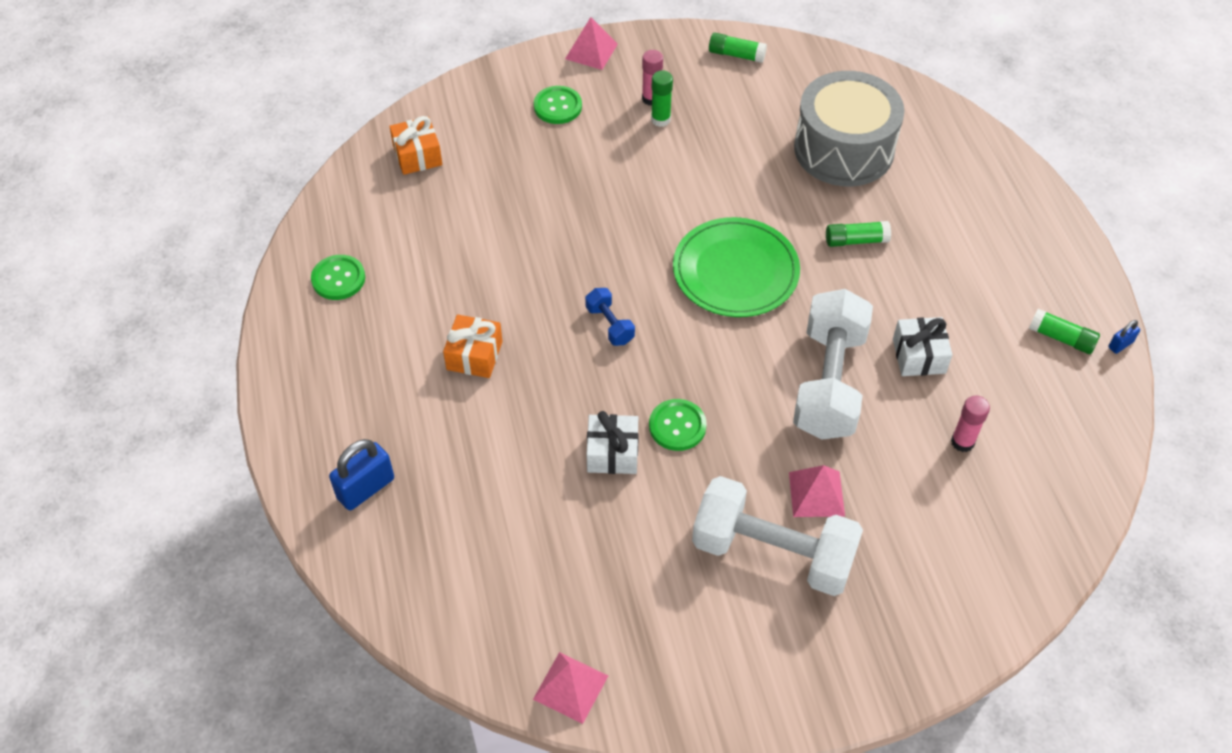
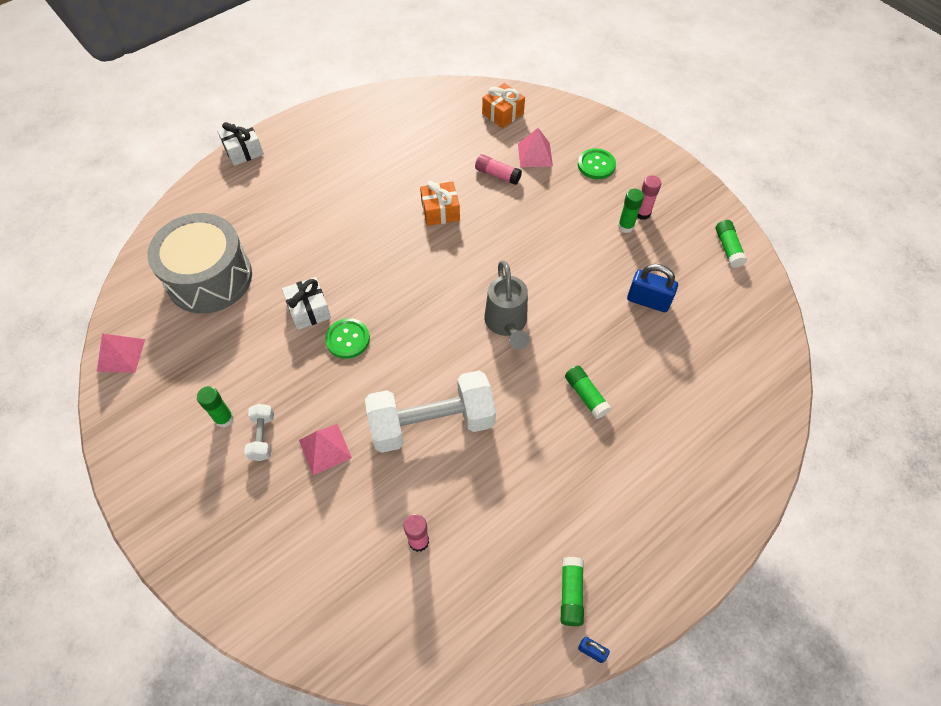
camera: 65 degrees right, 5 degrees up
green button [311,255,365,300] -> none
blue padlock [329,439,394,510] -> blue padlock moved to [627,264,678,312]
orange gift [443,315,503,378] -> orange gift moved to [420,181,460,226]
pink pyramid [565,17,618,70] -> pink pyramid moved to [518,128,553,167]
blue dumbbell [585,288,635,346] -> none
green plate [673,217,800,317] -> grey watering can [484,261,530,350]
white dumbbell [692,476,863,596] -> white dumbbell [244,404,274,461], size x0.43
grey drum [794,71,904,186] -> grey drum moved to [147,213,252,314]
white gift [893,317,953,376] -> white gift moved to [217,120,264,166]
none -> green glue stick [197,386,234,427]
none -> pink glue stick [475,154,522,185]

